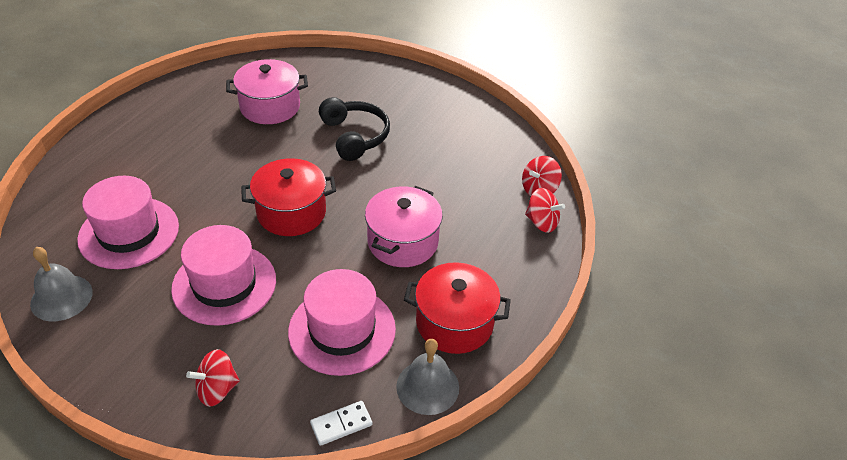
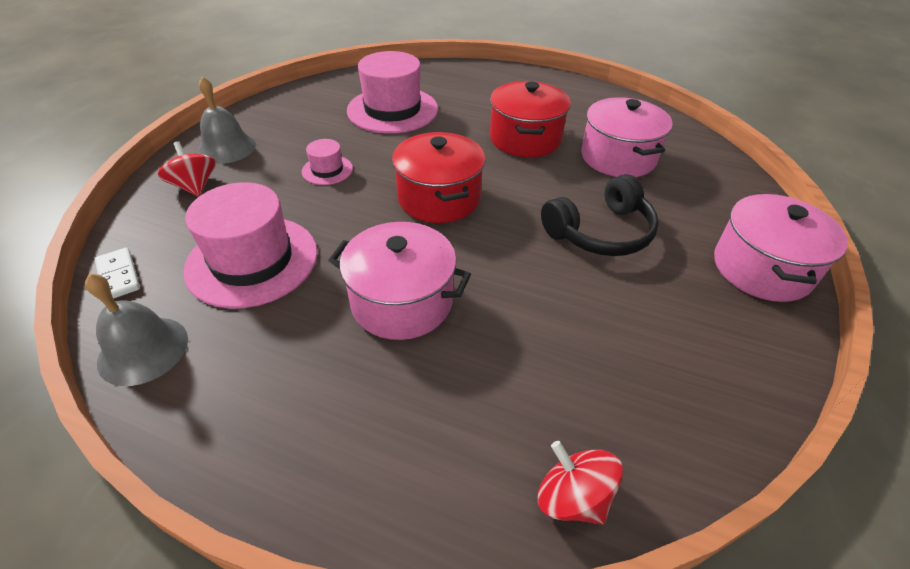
camera: 85 degrees right, 0 degrees up
grey bell [30,247,93,321] -> grey bell moved to [197,77,256,164]
pink hat [171,225,276,326] -> pink hat [302,139,353,185], size x0.48
red pot [404,262,511,354] -> red pot moved to [490,81,571,157]
red spinning top [525,188,565,233] -> none
none -> pink pot [714,193,848,302]

